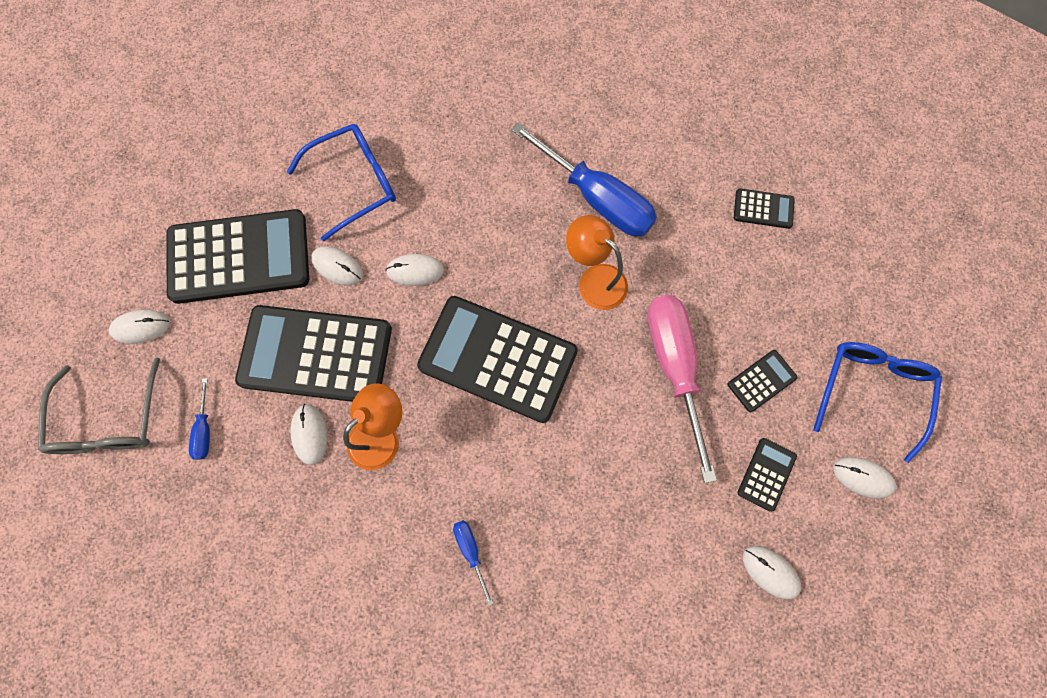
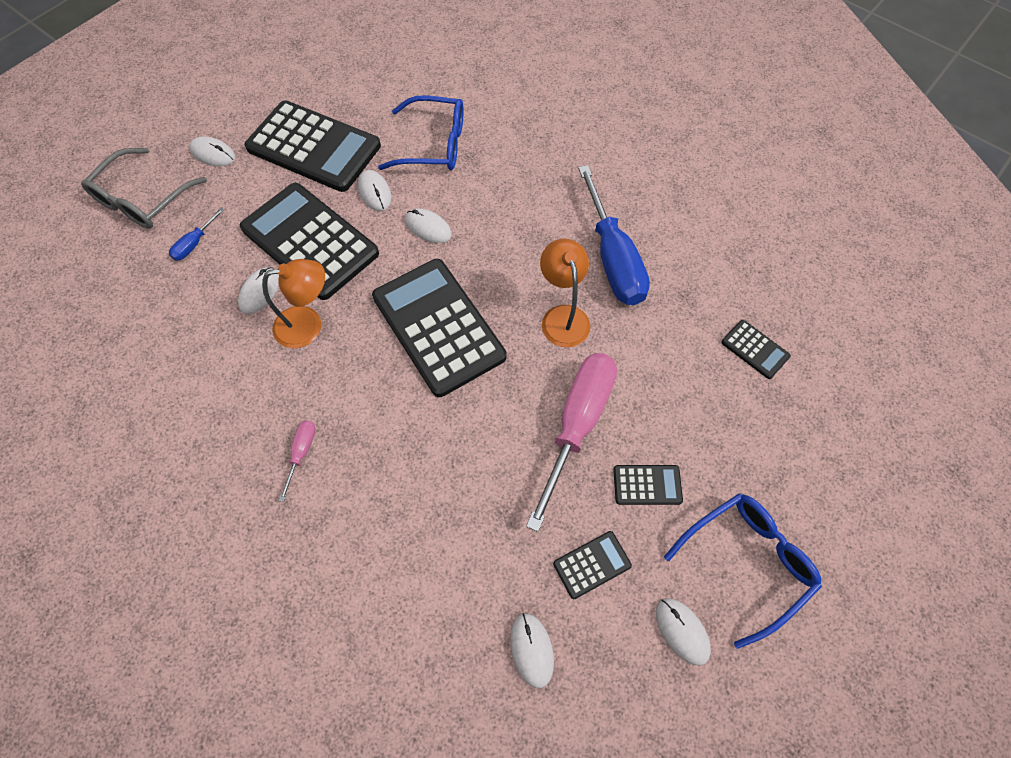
camera: 35 degrees right, 10 degrees down
blue screwdriver [453,520,494,606] -> pink screwdriver [279,421,316,502]

